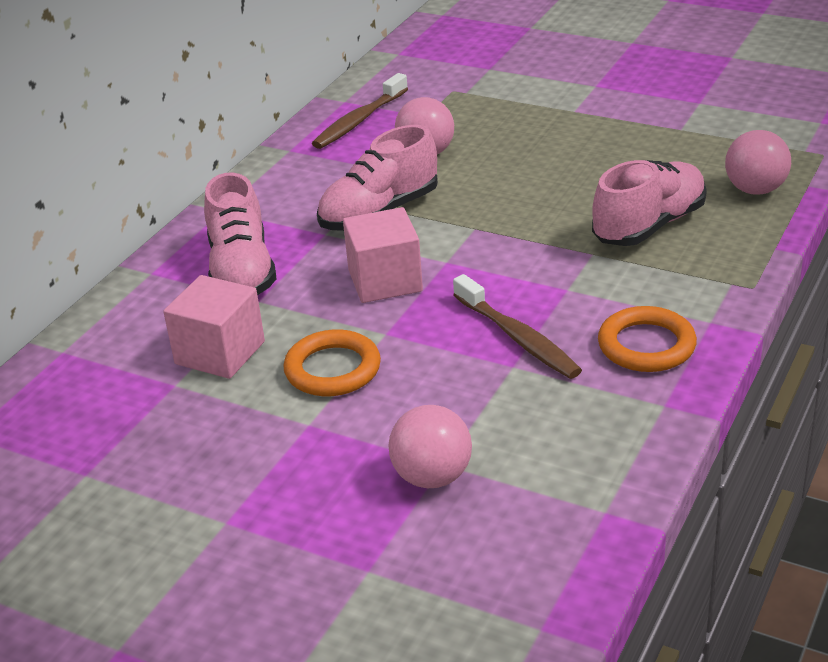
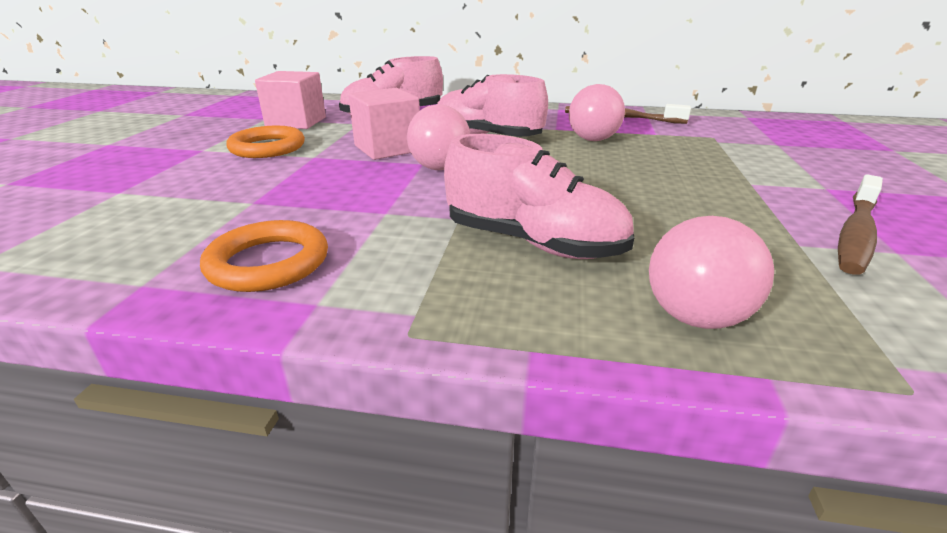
camera: 70 degrees right, 5 degrees down
pink ball [388,405,472,488] -> pink ball moved to [407,104,470,170]
brown toothbrush [453,274,582,379] -> brown toothbrush moved to [838,174,883,275]

